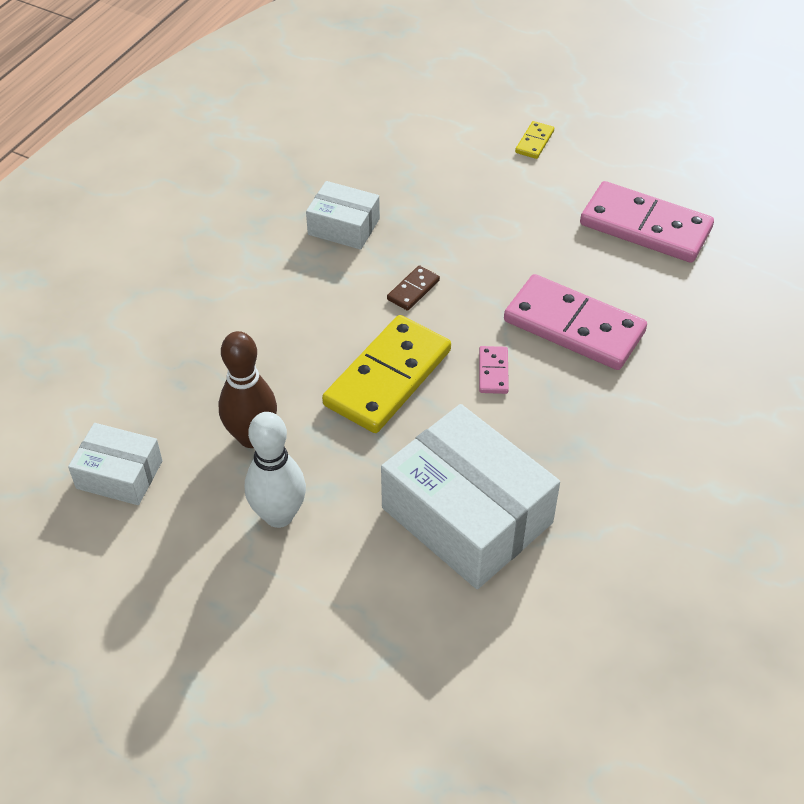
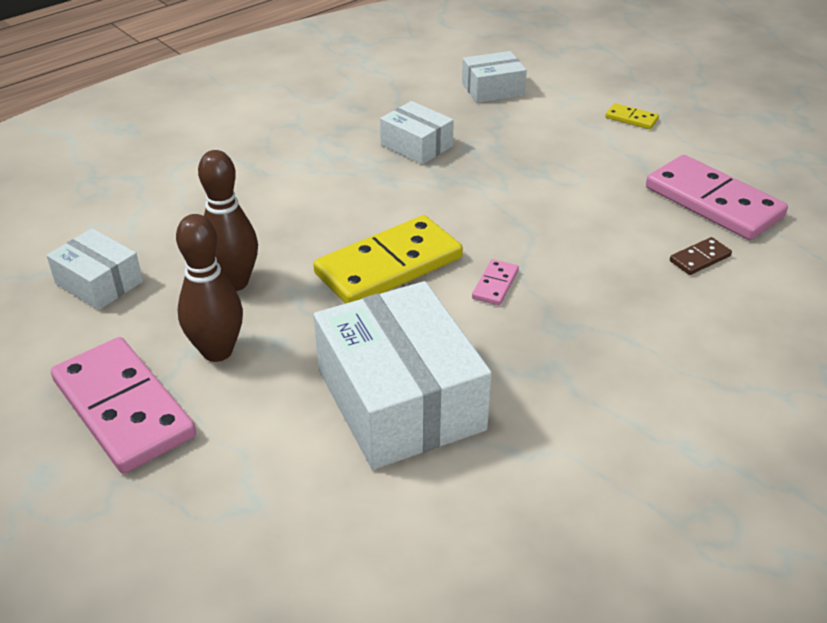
camera: 20 degrees right, 10 degrees down
white bowling pin [245,412,306,528] -> brown bowling pin [176,214,243,362]
brown domino [387,265,440,311] -> brown domino moved to [670,237,732,275]
pink domino [504,274,647,370] -> pink domino moved to [51,337,196,474]
yellow domino [515,121,554,159] -> yellow domino turned 75 degrees clockwise [606,103,659,129]
none -> white box [462,51,527,103]

